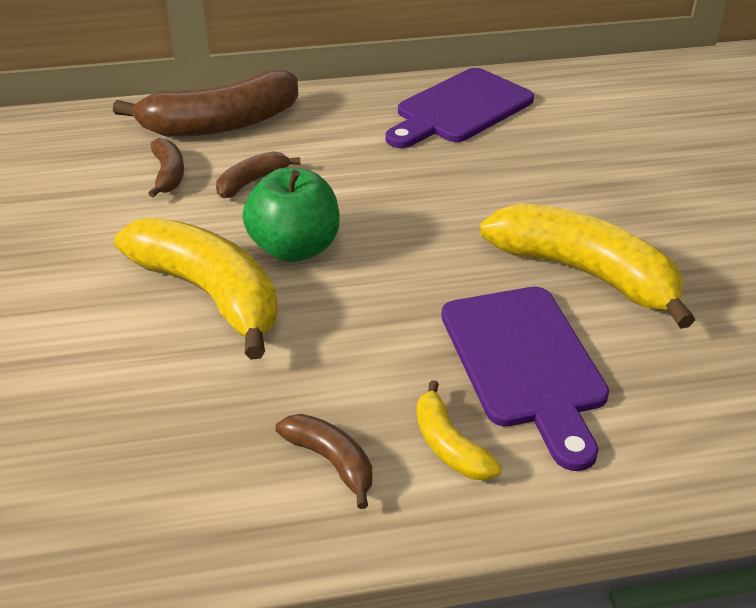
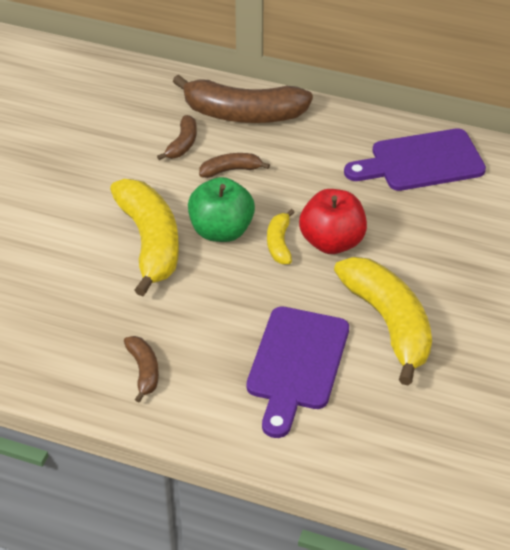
camera: 30 degrees right, 5 degrees up
yellow banana [416,380,502,480] -> yellow banana moved to [267,209,295,264]
none -> red apple [299,189,367,254]

